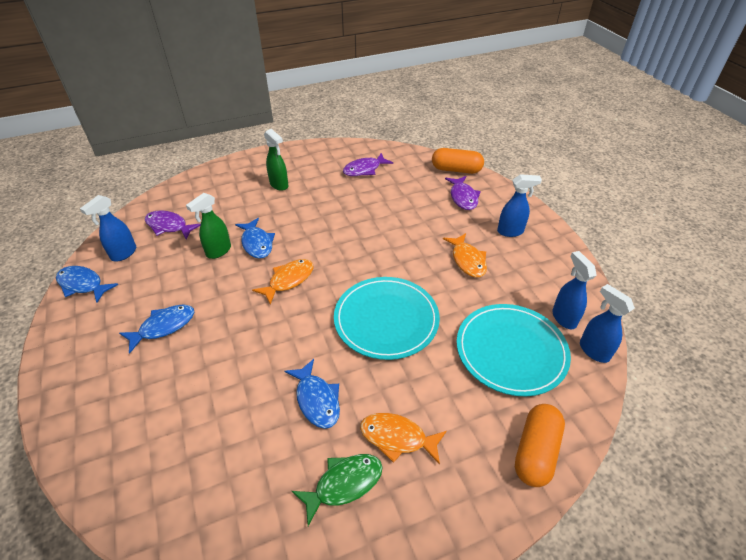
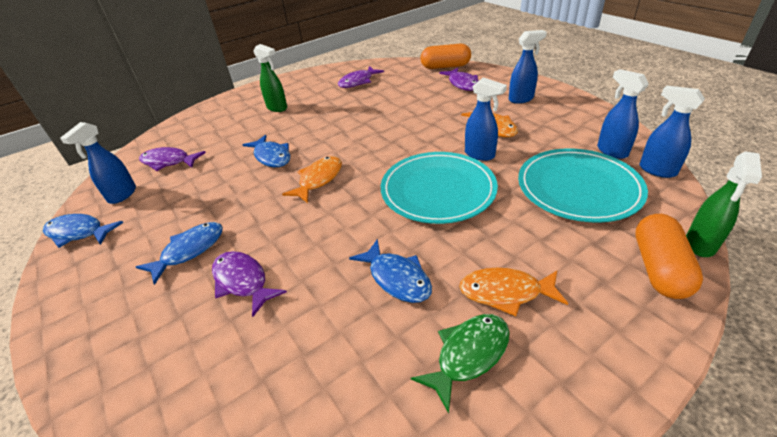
camera: 10 degrees left, 5 degrees down
green spray bottle [186,193,231,259] -> green spray bottle moved to [686,151,762,257]
none -> purple fish [212,251,287,317]
none -> blue spray bottle [465,77,507,161]

